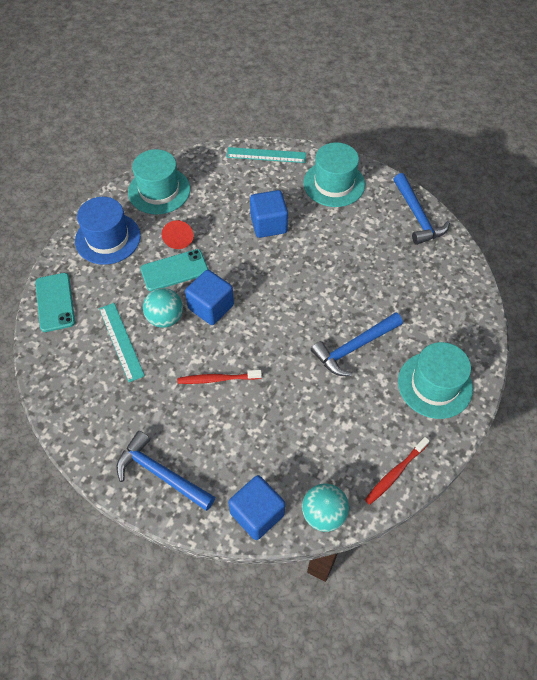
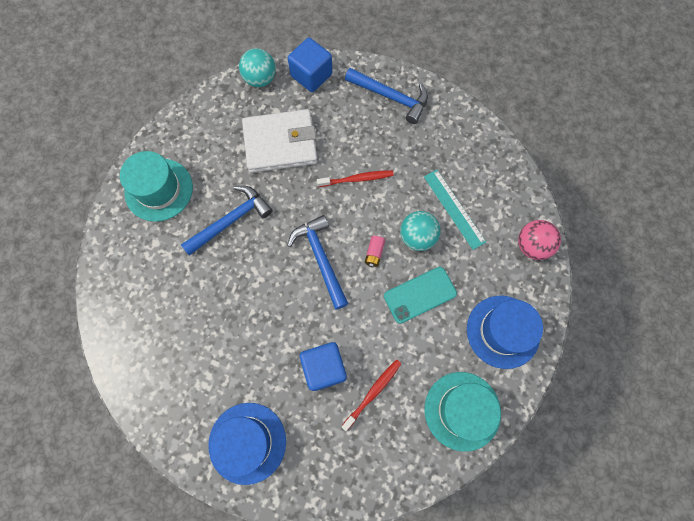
camera: 175 degrees right, 15 degrees up
turquoise phone [35,273,75,332] -> pink ball [518,220,561,260]
red cone [162,220,194,249] -> none
blue cube [185,270,234,325] -> pink battery [365,236,385,267]
turquoise ruler [226,147,306,163] -> none
turquoise hat [303,142,365,207] -> blue hat [208,403,286,485]
red toothbrush [365,437,430,505] -> red toothbrush moved to [342,359,402,431]
blue hammer [394,173,450,245] -> blue hammer moved to [287,215,348,310]
none -> white wallet [242,109,318,173]

